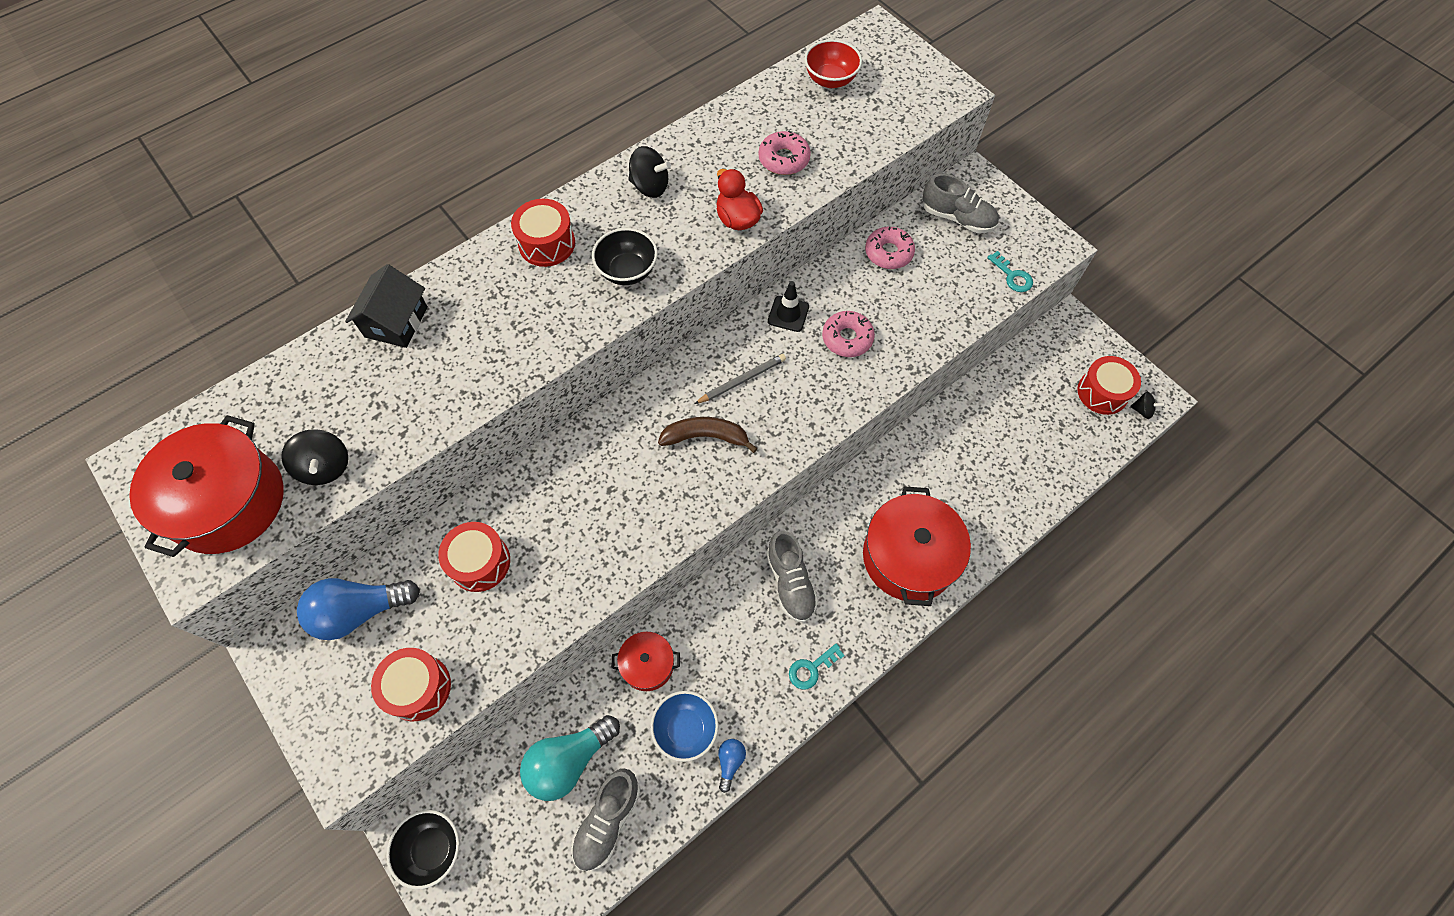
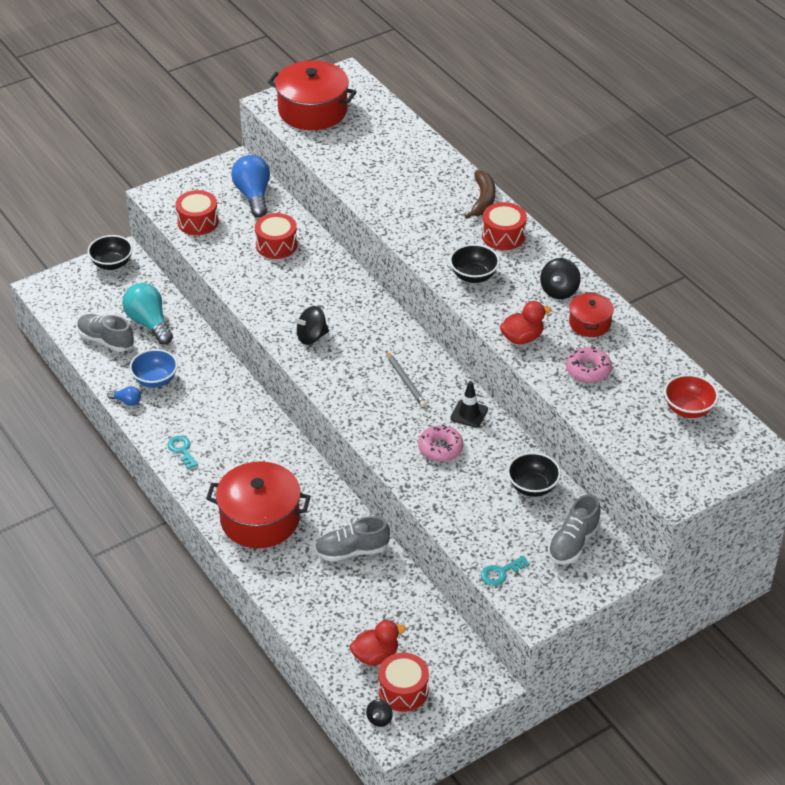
camera: 95 degrees right, 20 degrees down
black spinning top [281,429,348,485] -> black spinning top moved to [292,306,329,345]
black house [345,264,428,348] -> none
red pot [611,632,680,691] -> red pot moved to [569,292,614,337]
brown banana [658,417,758,453] -> brown banana moved to [465,170,495,219]
grey shoe [766,531,818,623] -> grey shoe moved to [315,516,390,561]
pink donut [865,227,915,269] -> black bowl [507,452,561,497]
none -> red duck [350,620,406,665]

